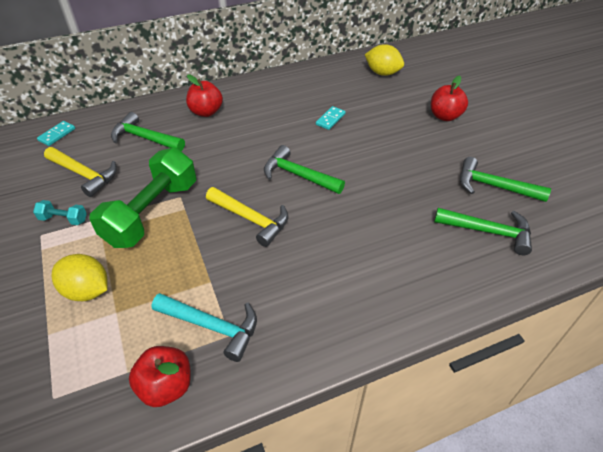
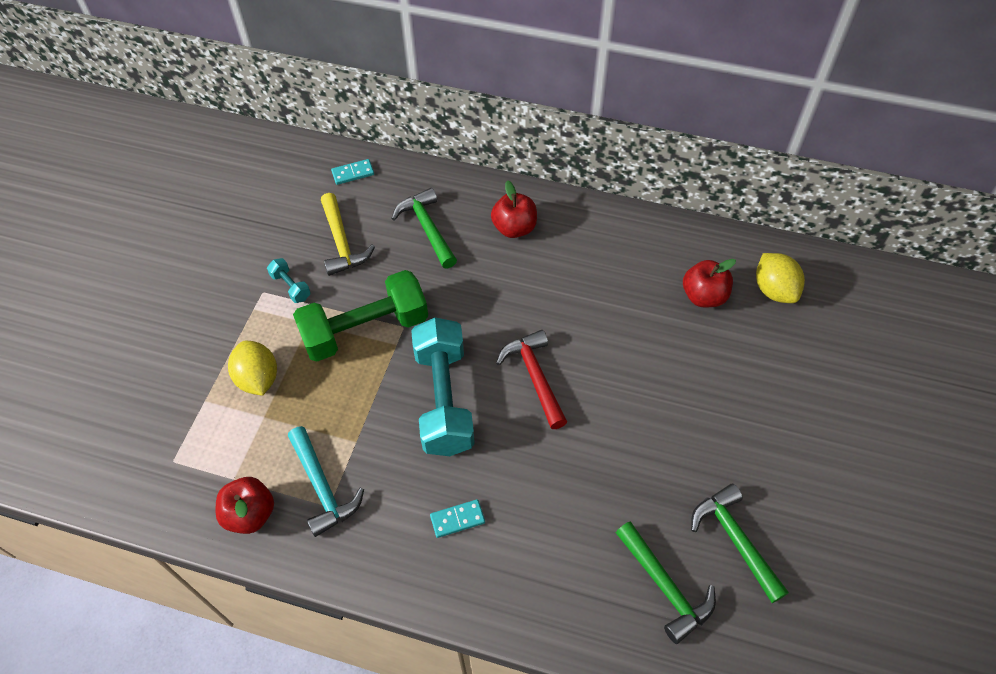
camera: 40 degrees right, 10 degrees up
yellow hammer [206,187,289,247] -> turquoise dumbbell [411,317,475,456]
green hammer [264,145,345,194] -> red hammer [496,330,567,429]
turquoise domino [316,106,346,130] -> turquoise domino moved to [430,499,485,538]
red apple [431,76,468,121] -> red apple moved to [683,259,736,307]

